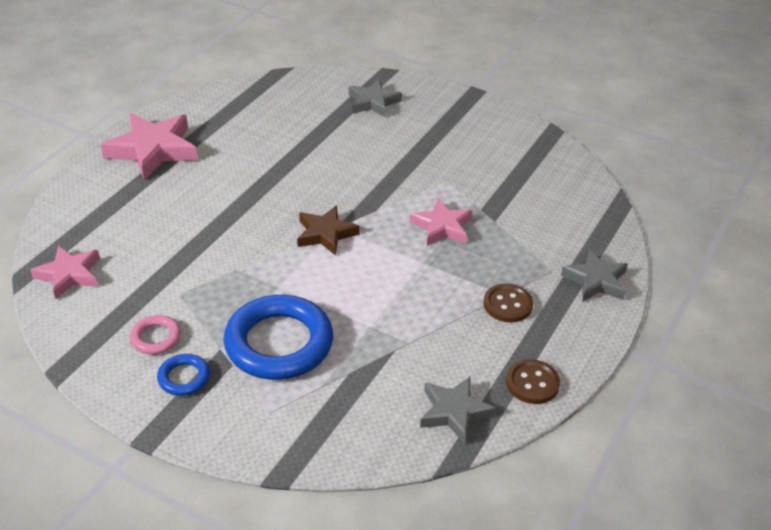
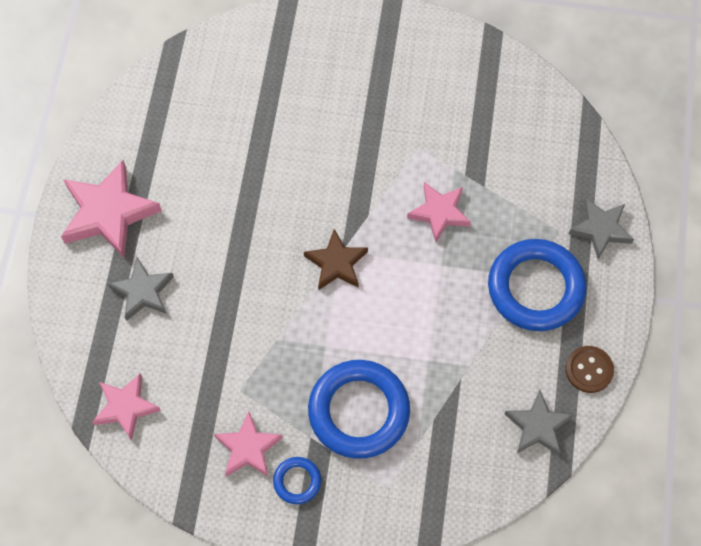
camera: 20 degrees left, 25 degrees up
pink ring [130,315,181,354] -> pink star [214,412,283,476]
grey star [349,79,402,117] -> grey star moved to [108,257,174,321]
brown button [483,283,533,322] -> blue ring [488,239,586,331]

